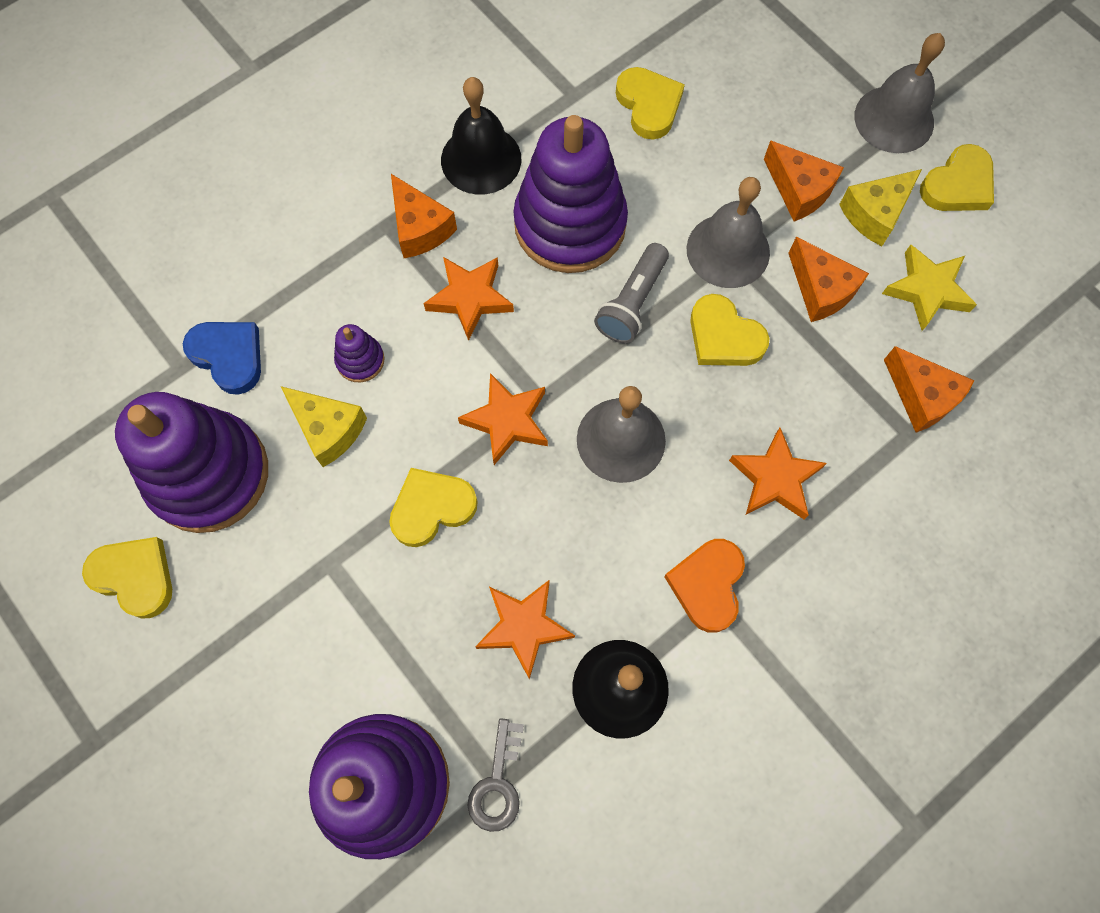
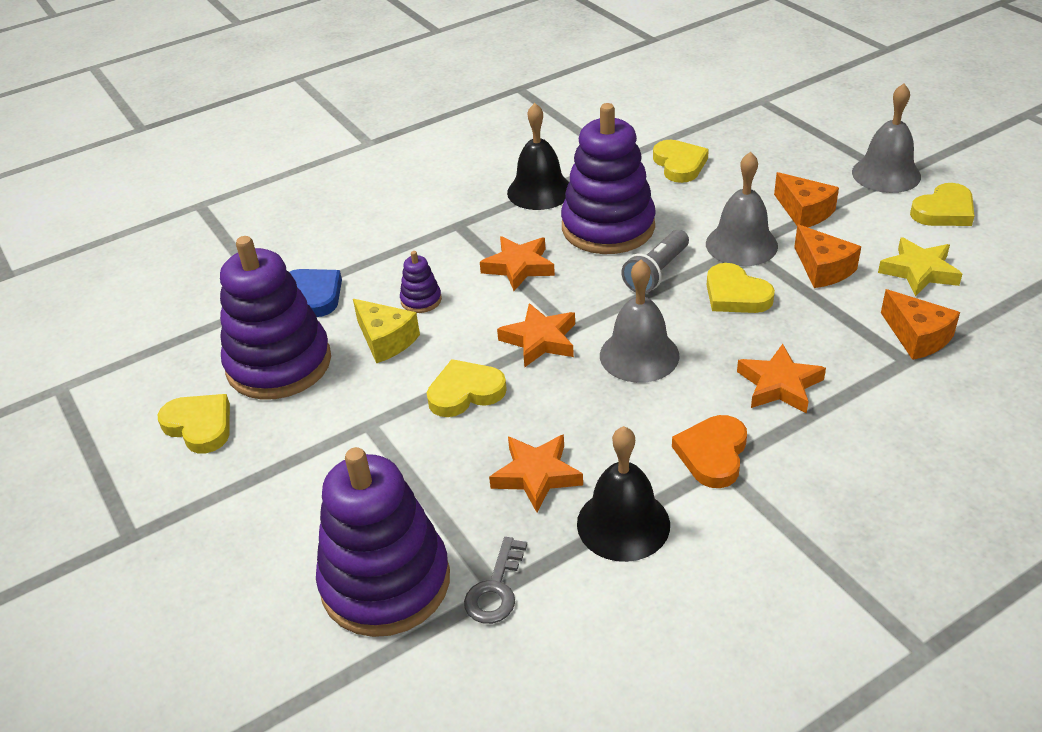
camera: 10 degrees right, 30 degrees down
orange cheese [391,174,457,258] -> none
yellow cheese [839,169,922,246] -> none

